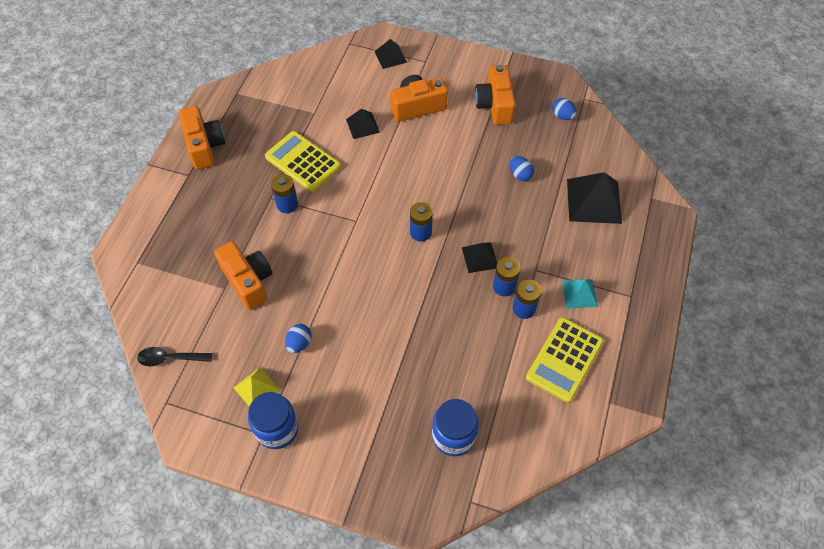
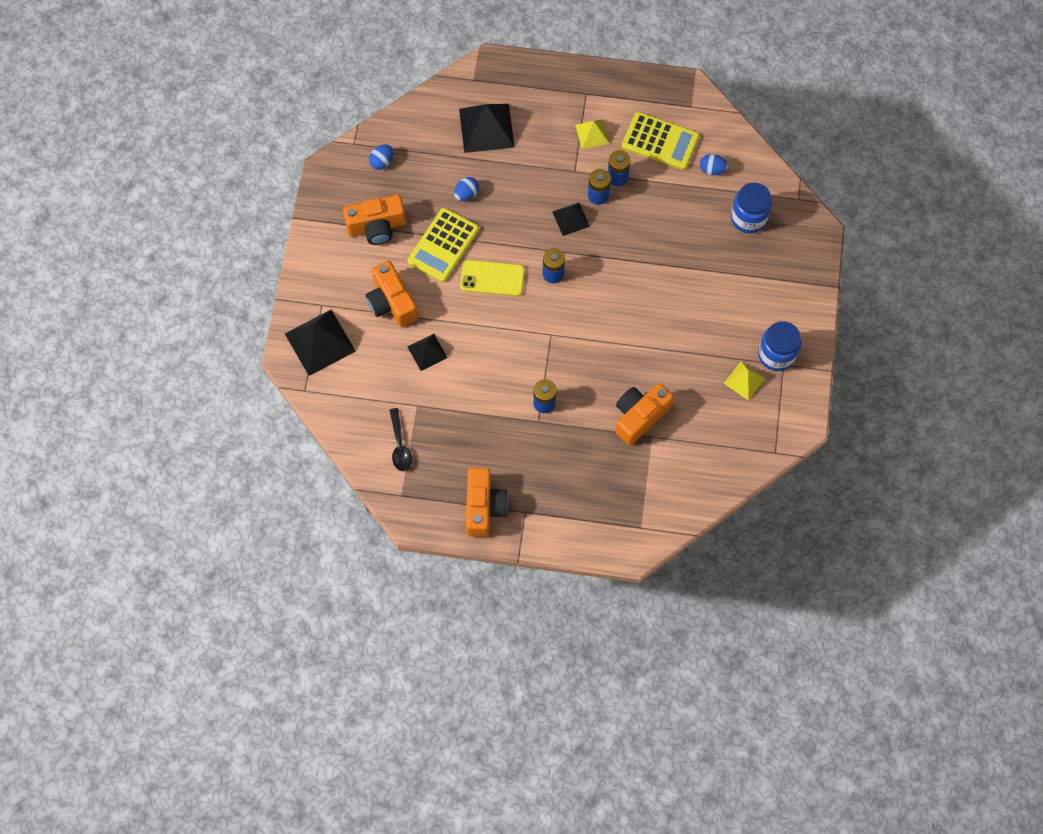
camera: 100 degrees left, 10 degrees up
black spoon [137,347,213,366] -> black spoon moved to [390,408,412,471]
orange camera [179,106,225,169] -> orange camera turned 120 degrees clockwise [466,468,508,537]
yellow calculator [265,131,341,192] -> yellow calculator moved to [407,208,479,282]
blue egg [285,324,311,353] -> blue egg moved to [700,154,728,175]
black pyramid [374,39,407,69] -> black pyramid [285,310,356,376], size x1.76
turquoise pyramid [562,279,598,308] -> yellow pyramid [575,119,610,149]
none -> yellow phone [460,260,525,296]

